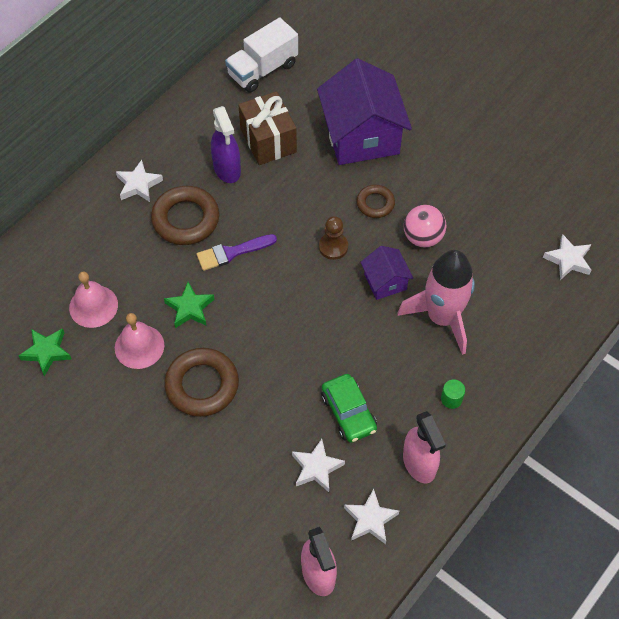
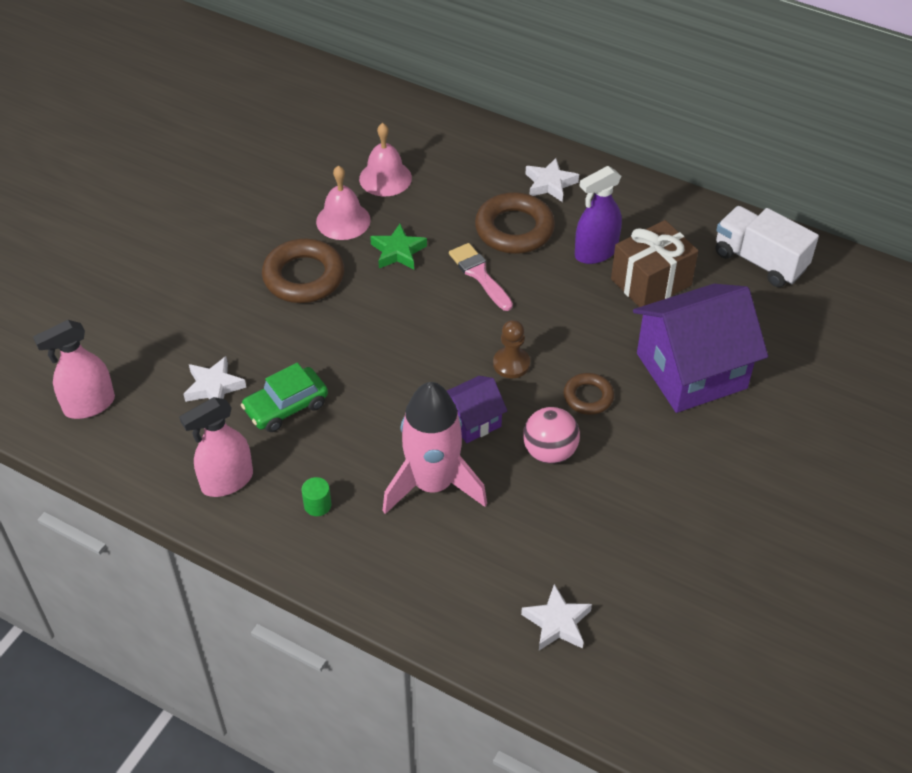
camera: 80 degrees right, 10 degrees down
green star [19,328,71,377] -> none
purple brush [197,234,277,271] -> pink brush [449,243,513,311]
white star [344,489,399,544] -> none

